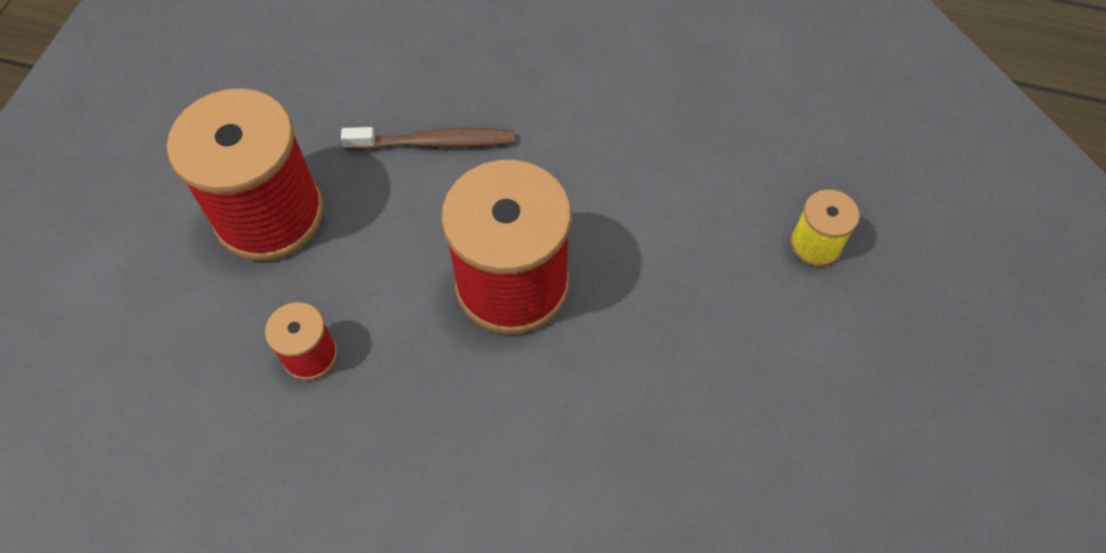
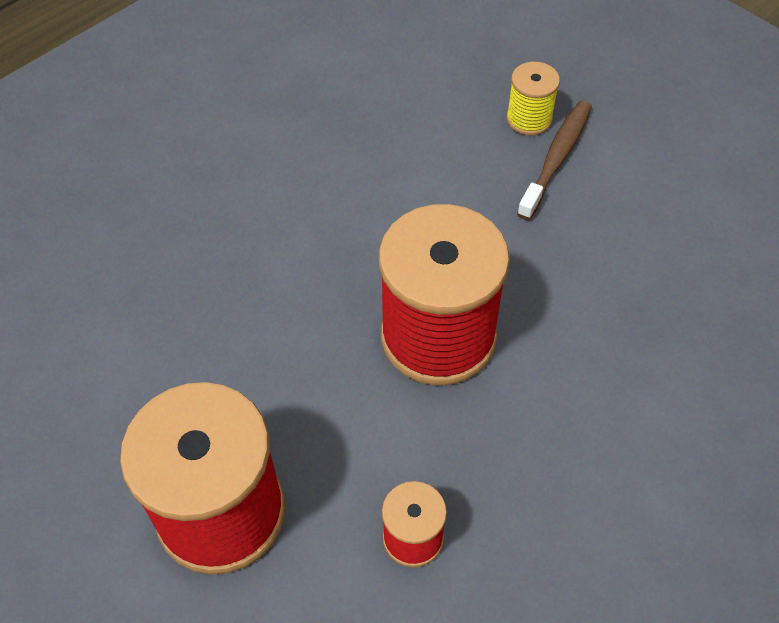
camera: 60 degrees left, 5 degrees down
brown toothbrush [341,127,515,150] -> brown toothbrush moved to [517,101,592,220]

